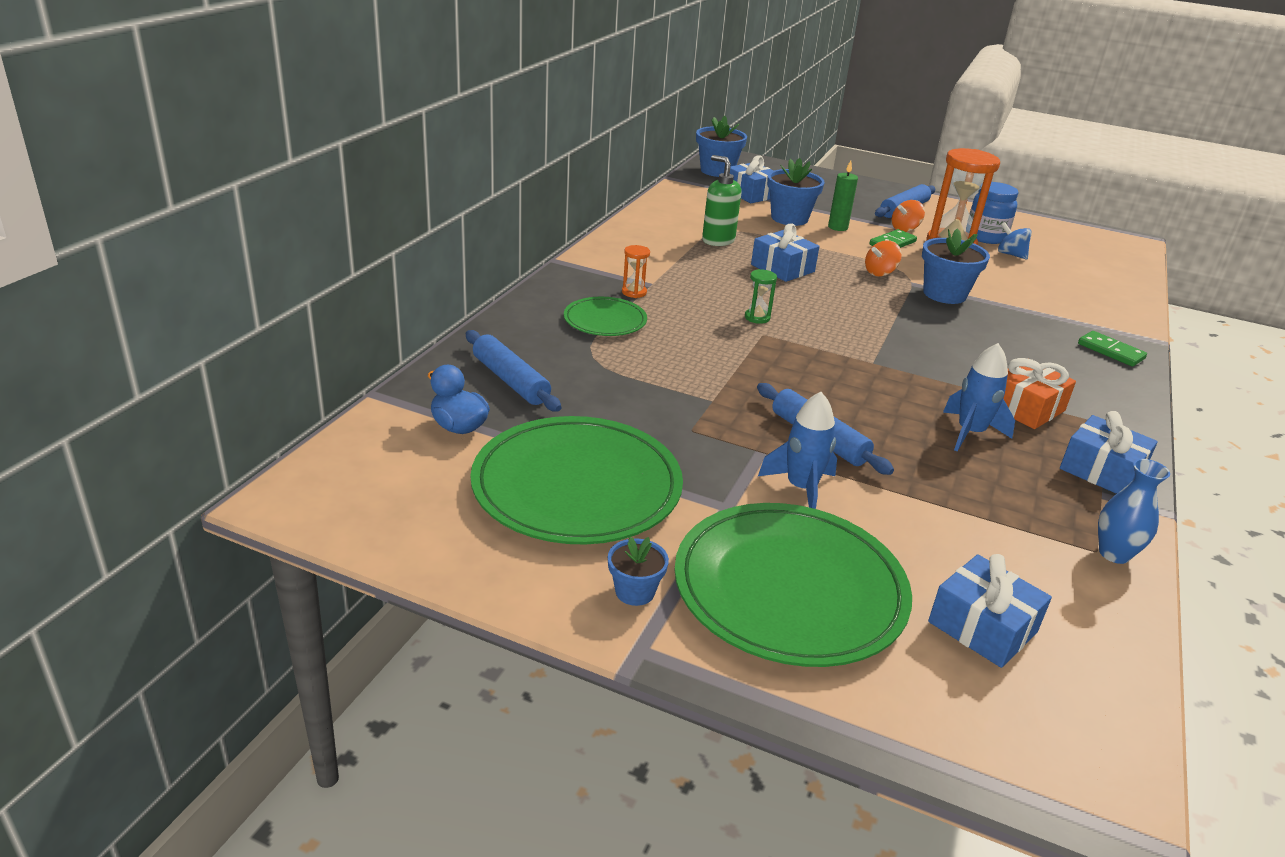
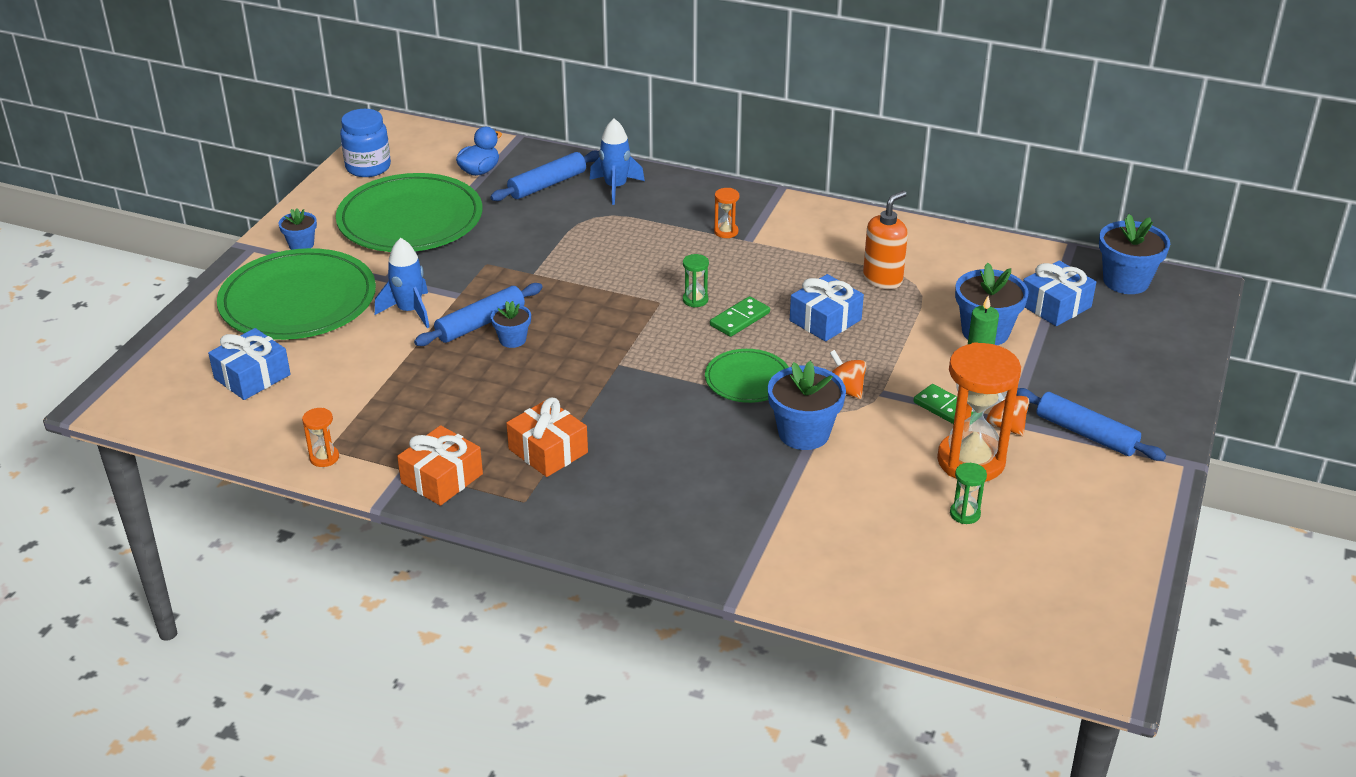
camera: 90 degrees right, 5 degrees up
green plate [564,297,647,336] -> green plate moved to [705,349,789,403]
green soap dispenser [702,155,742,246] -> orange soap dispenser [863,191,908,289]
blue rocket [943,343,1015,452] -> blue rocket moved to [590,119,645,205]
blue jar [970,182,1019,244] -> blue jar moved to [340,109,391,177]
blue spinning top [998,222,1032,260] -> green hourglass [950,463,987,524]
blue gift [1060,411,1158,494] -> orange gift [397,425,483,506]
green domino [1078,331,1147,367] -> green domino moved to [710,296,770,337]
blue vase [1098,459,1170,564] -> orange hourglass [302,408,339,467]
none -> blue flower pot [491,301,531,348]

